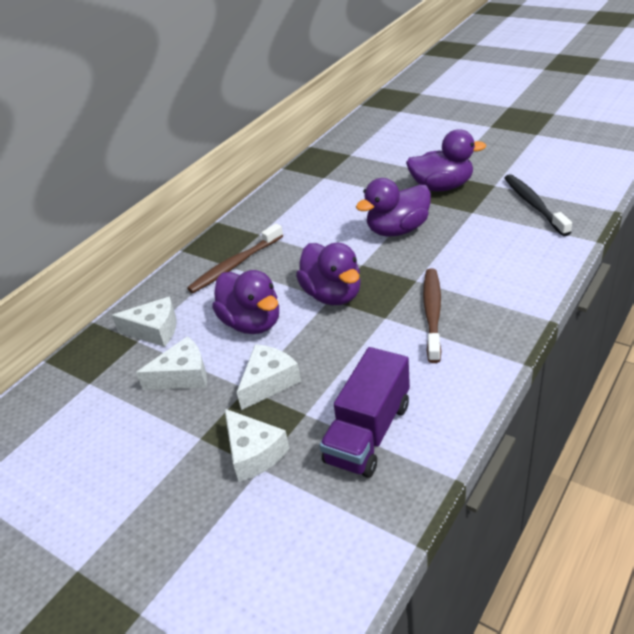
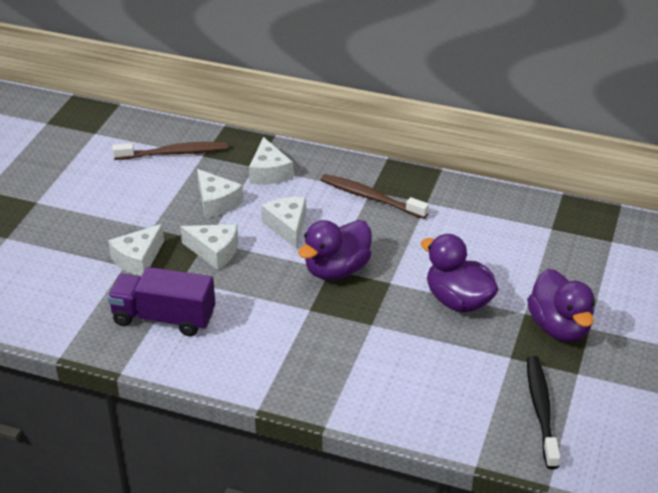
camera: 70 degrees right, 0 degrees up
purple duck [212,270,279,334] -> white cheese [261,197,306,249]
brown toothbrush [423,268,441,363] -> brown toothbrush moved to [112,142,228,160]
black toothbrush [504,174,572,236] -> black toothbrush turned 60 degrees counterclockwise [527,356,560,469]

